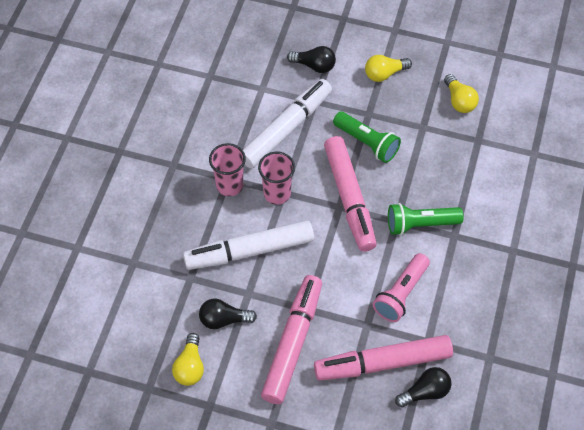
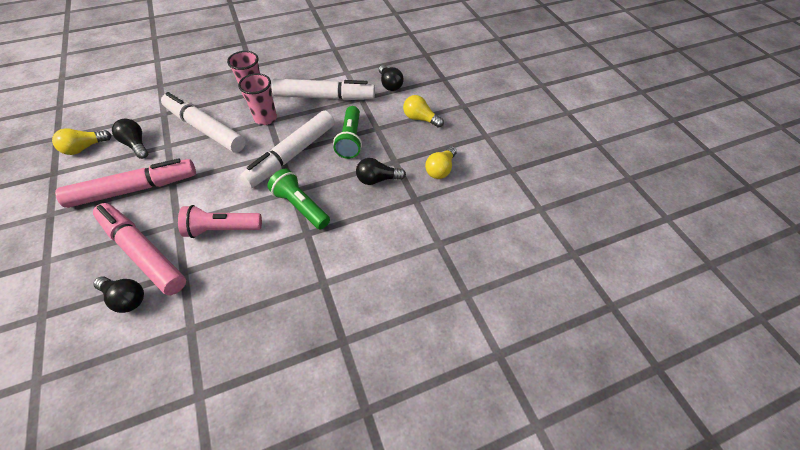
camera: 50 degrees right, 5 degrees down
pink marker [324,136,377,252] -> white marker [240,111,335,188]
none -> black light bulb [356,158,406,185]

